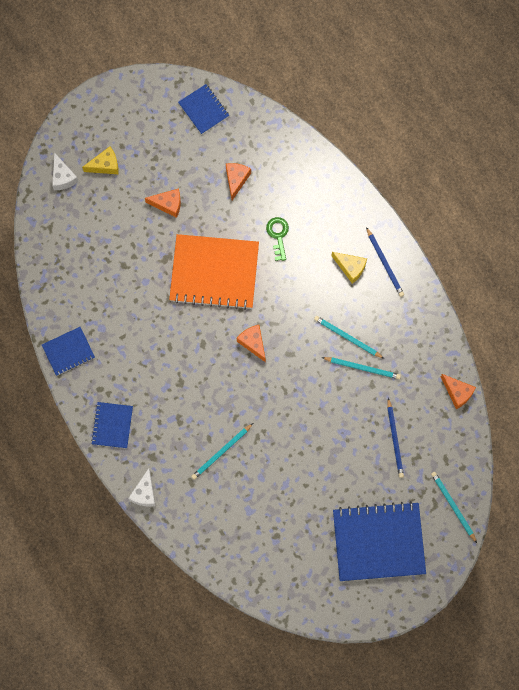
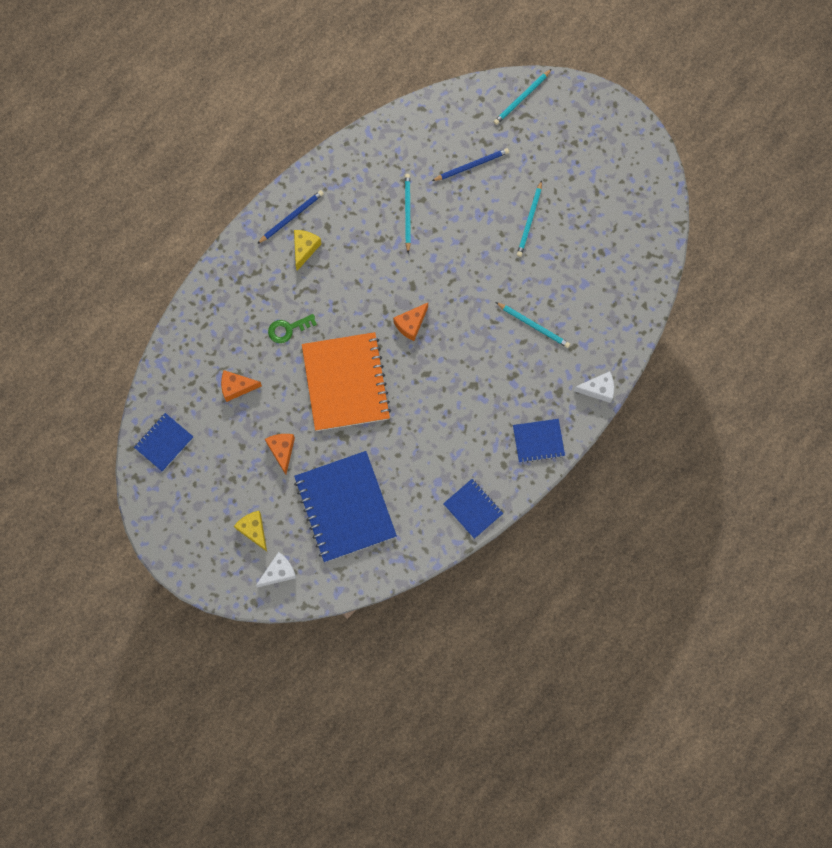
camera: 105 degrees left, 0 degrees up
turquoise pencil [314,316,384,359] -> turquoise pencil moved to [517,180,542,257]
blue notebook [333,501,426,581] -> blue notebook moved to [294,451,397,562]
orange cheese [441,374,476,409] -> none

